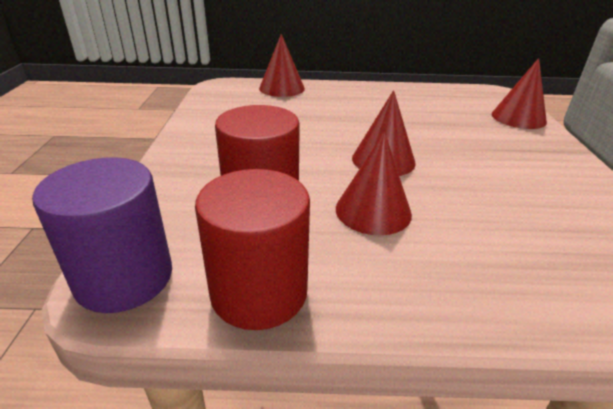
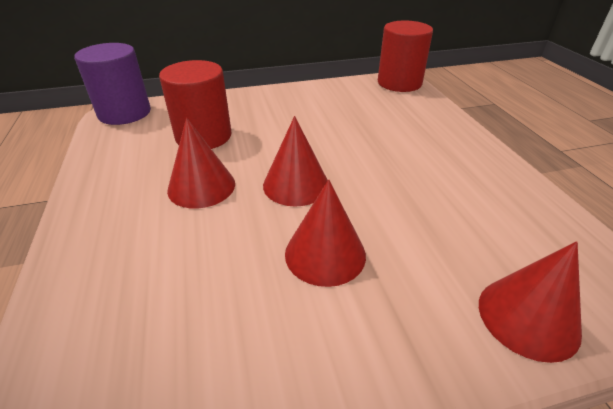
camera: 75 degrees right, 5 degrees up
red cylinder [195,169,310,330] -> red cylinder moved to [378,21,433,92]
red cone [259,34,305,97] -> red cone moved to [285,179,366,287]

